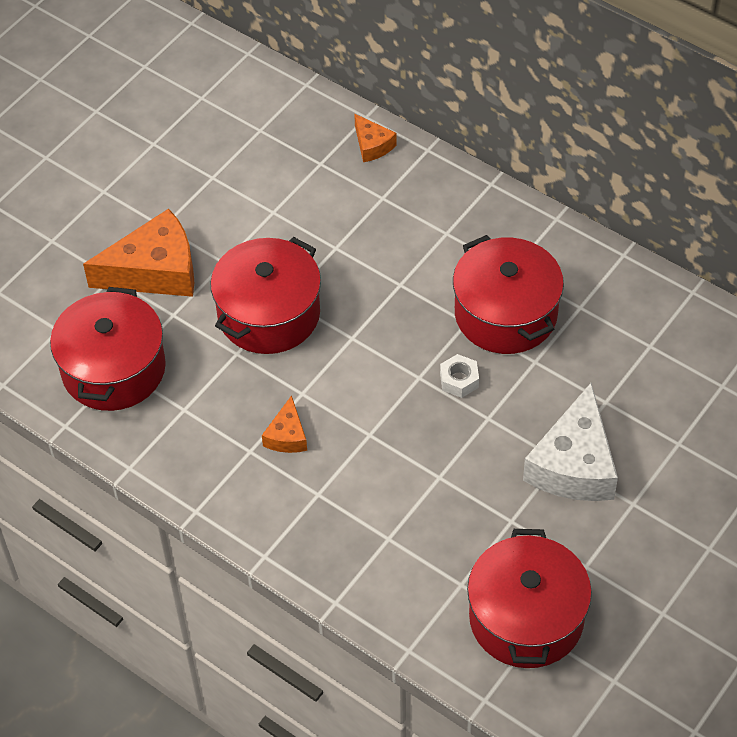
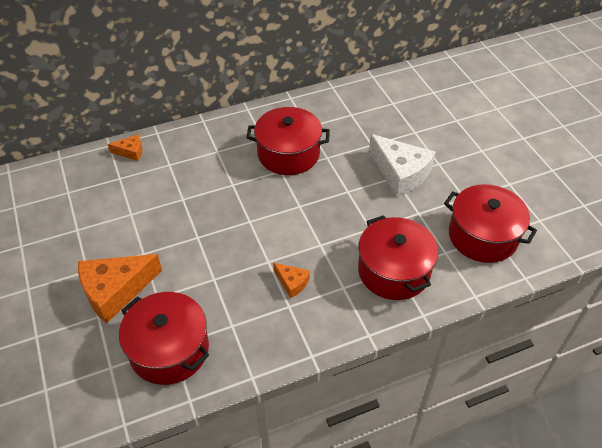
camera: 60 degrees left, 5 degrees down
orange cheese [83,209,195,297] -> orange cheese turned 135 degrees counterclockwise [78,254,162,324]
red pot [210,237,321,354] -> red pot moved to [358,215,438,300]
white nut [440,354,479,398] -> none

